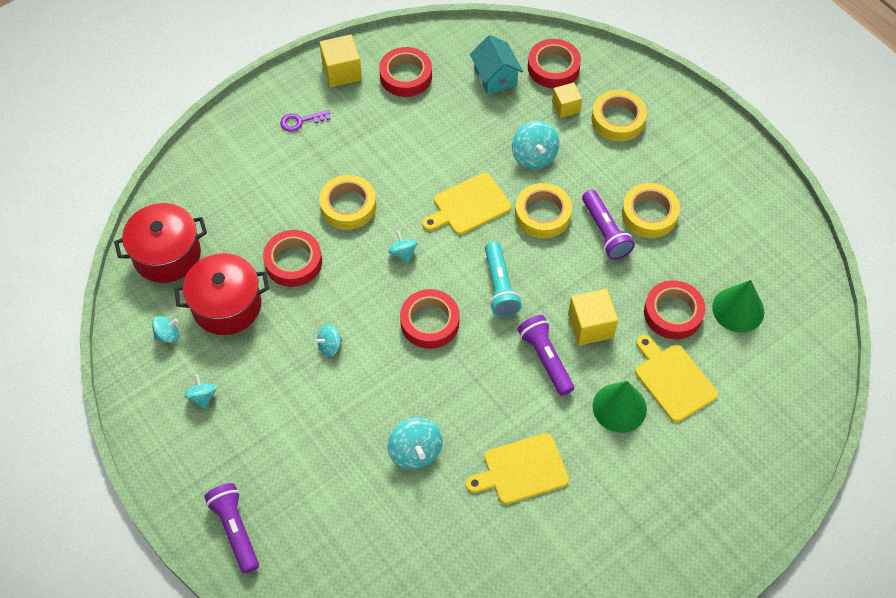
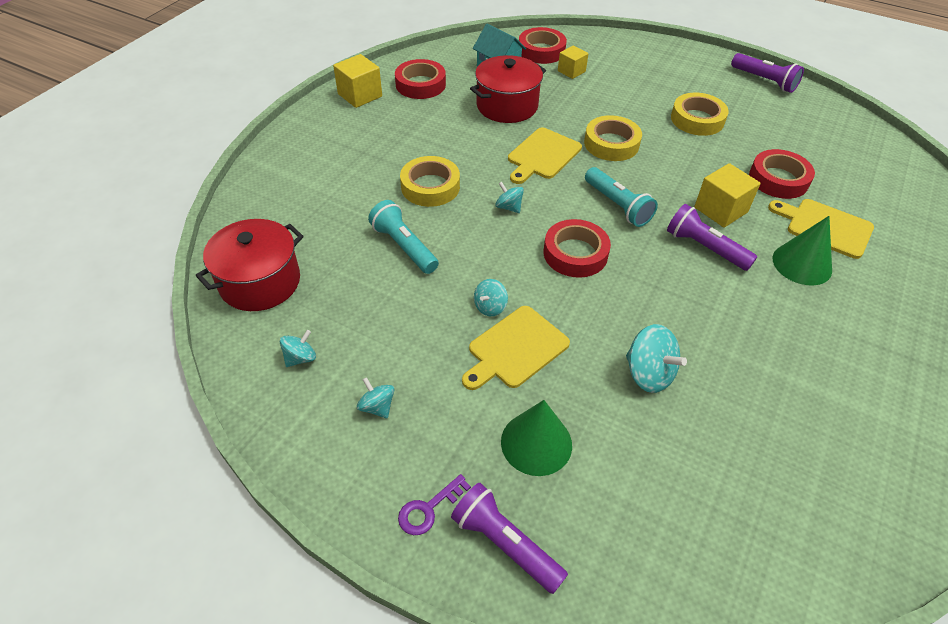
camera: 25 degrees left, 10 degrees down
red pot [174,253,269,335] -> red pot moved to [470,55,546,123]
red tape [263,230,322,287] -> turquoise flashlight [368,200,439,274]
purple key [280,110,330,132] -> purple key moved to [398,474,471,535]
yellow cutting board [466,433,569,504] -> yellow cutting board moved to [462,306,570,390]
turquoise spinning top [512,120,559,169] -> none
purple flashlight [582,190,635,260] -> purple flashlight moved to [731,53,804,93]
yellow tape [592,90,647,141] -> none
green cone [712,280,764,333] -> green cone moved to [501,400,572,476]

